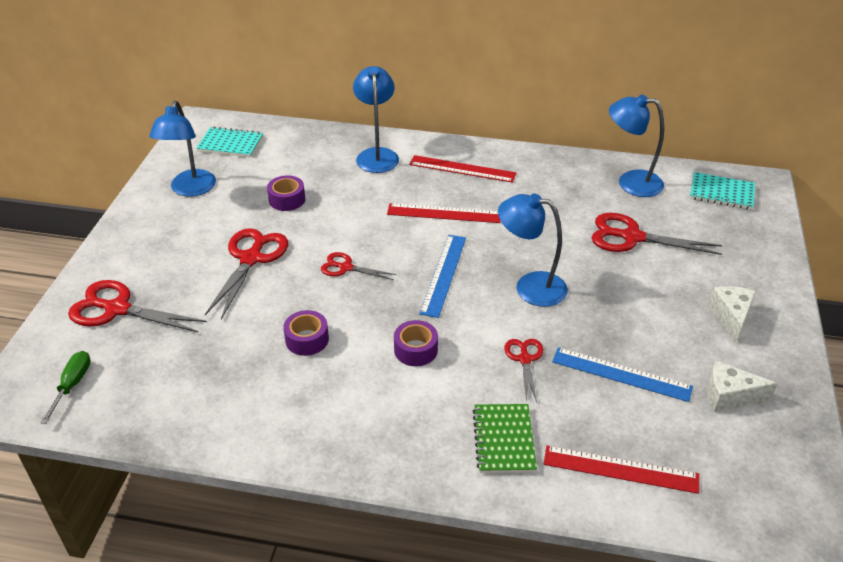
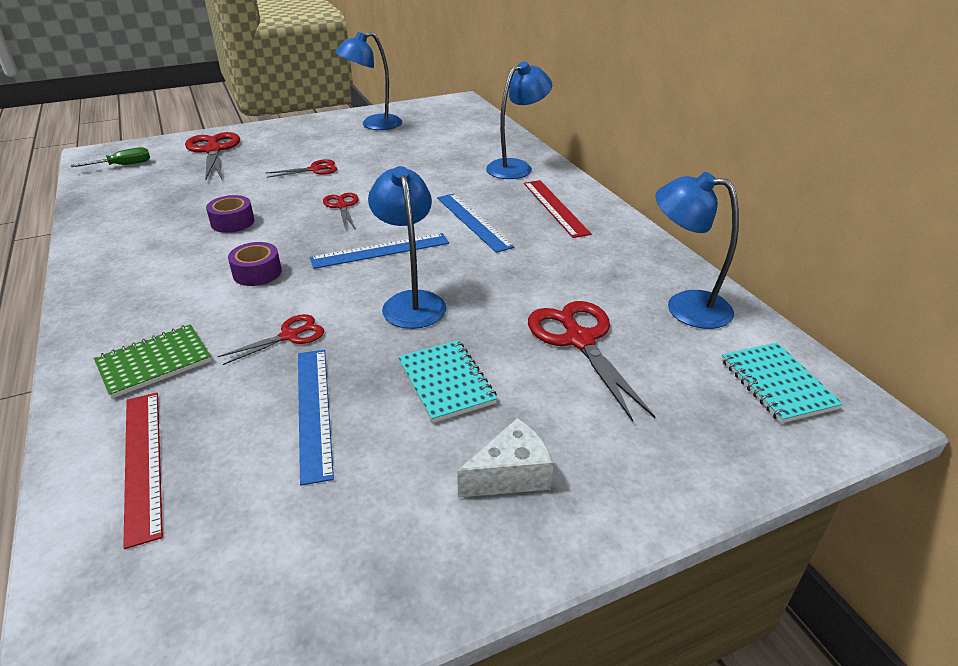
camera: 55 degrees right, 5 degrees down
turquoise notebook [196,127,263,157] -> turquoise notebook moved to [398,340,498,423]
red scissors [205,228,288,319] -> red scissors [267,159,338,178], size x0.57
purple tape [267,175,305,211] -> none
red ruler [387,203,501,223] -> blue ruler [437,193,514,253]
blue lamp [609,94,664,197] -> blue lamp turned 45 degrees counterclockwise [655,172,739,329]
white cheese [707,360,778,412] -> none

